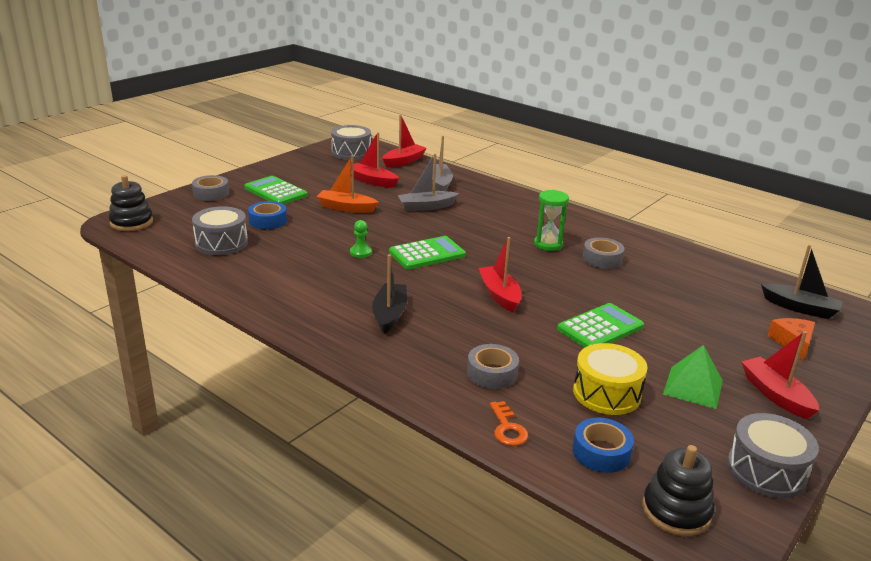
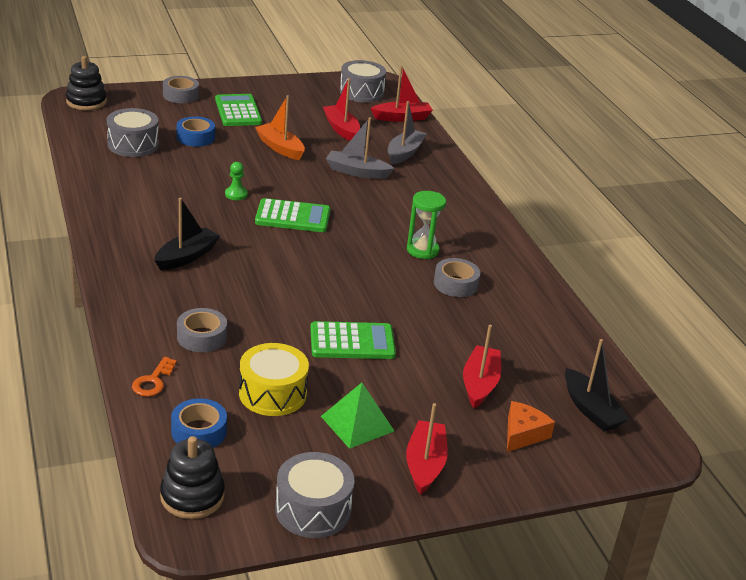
camera: 30 degrees right, 5 degrees up
red boat [479,237,522,312] -> red boat moved to [463,325,501,408]

